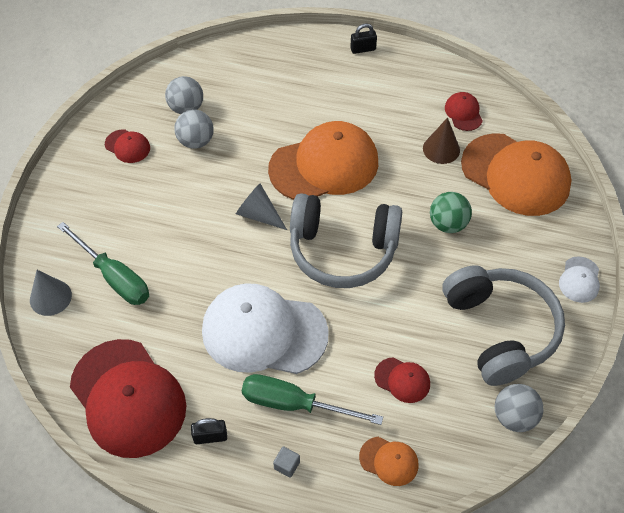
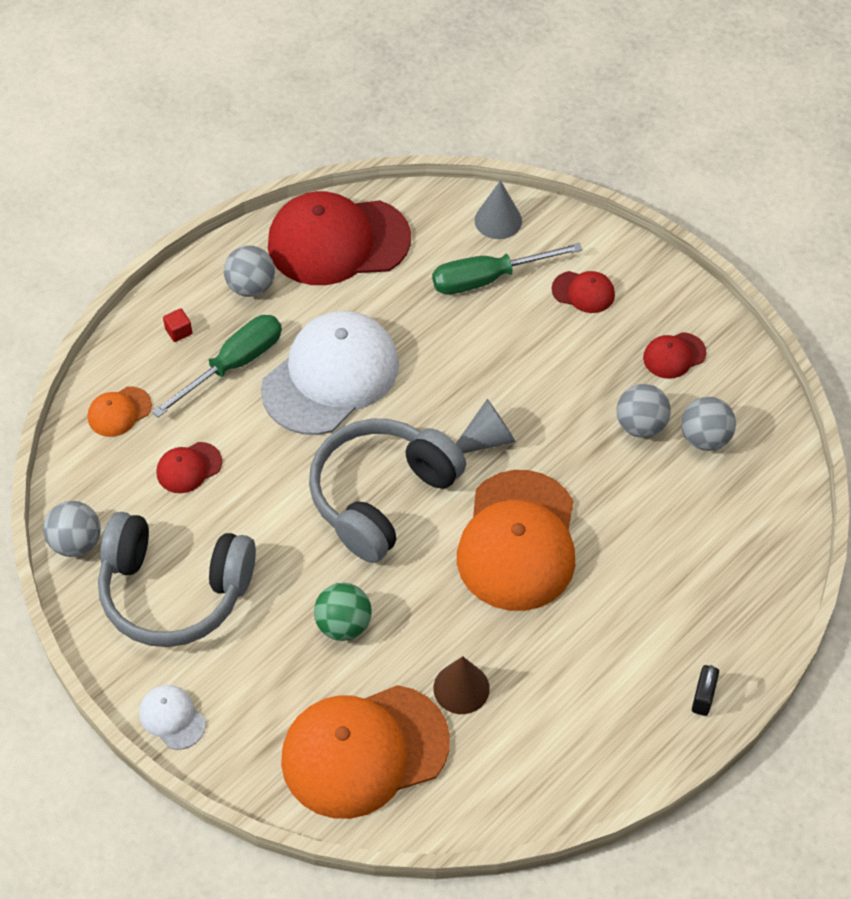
camera: 120 degrees right, 0 degrees up
black padlock [191,418,227,444] -> grey ball [224,246,275,297]
grey cube [273,446,300,478] -> red cube [163,308,193,342]
red cap [445,92,483,131] -> red cap moved to [552,271,615,313]

